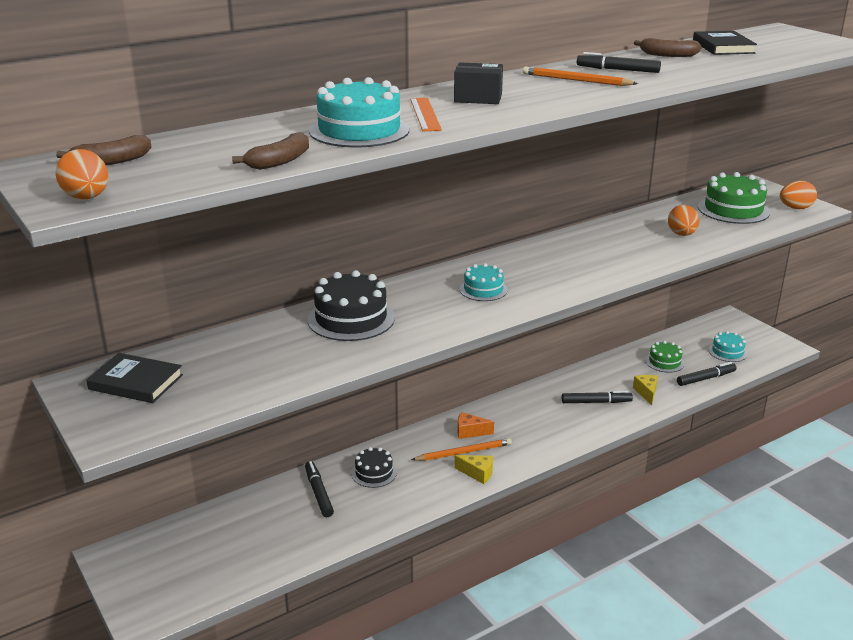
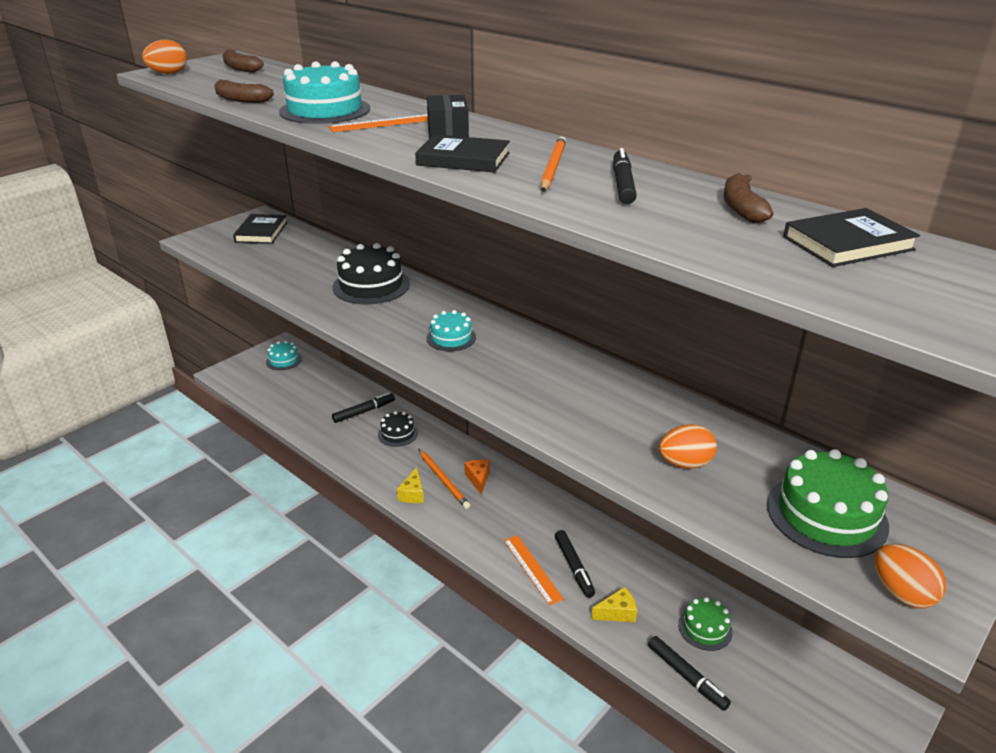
camera: 75 degrees right, 5 degrees up
turquoise cake [709,331,747,362] -> turquoise cake moved to [266,341,302,370]
none -> black book [415,134,510,173]
none -> orange ruler [504,535,564,605]

